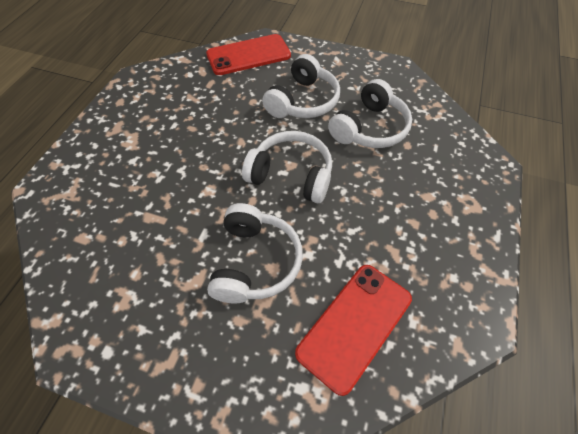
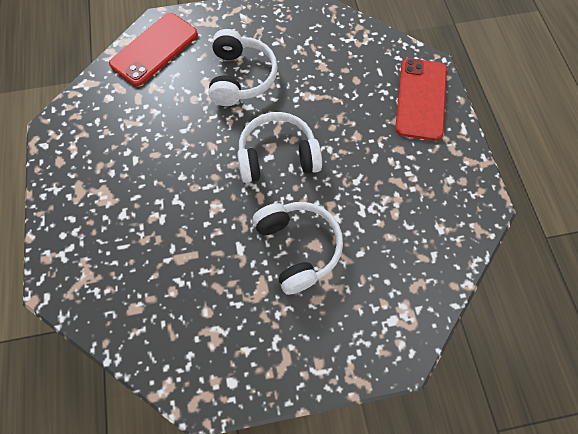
camera: 30 degrees left, 10 degrees up
red phone [295,265,412,396] -> red phone moved to [395,58,447,141]
white headphones [328,79,412,148] -> none

